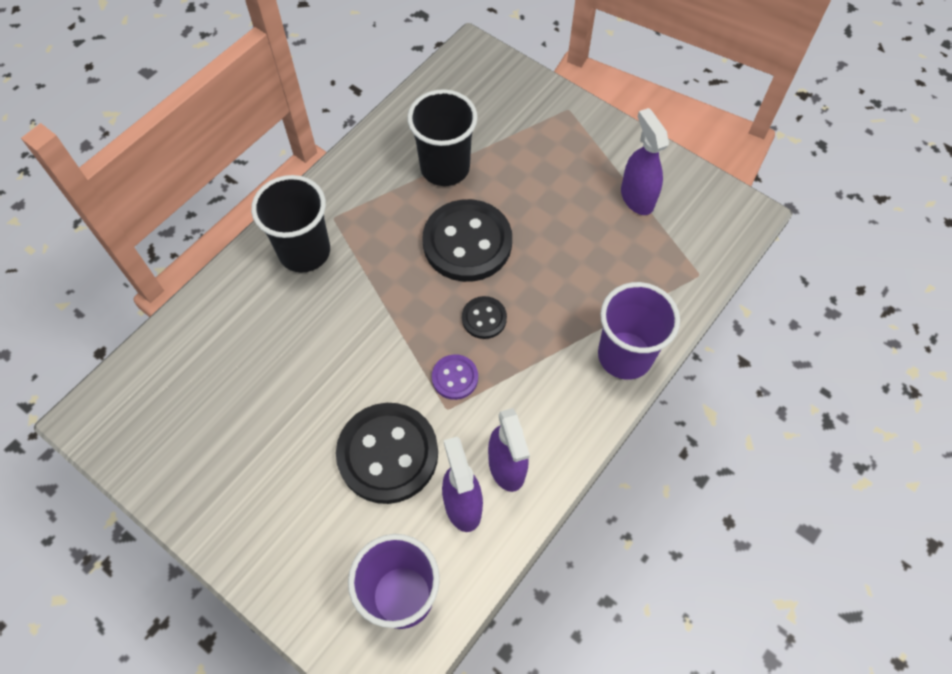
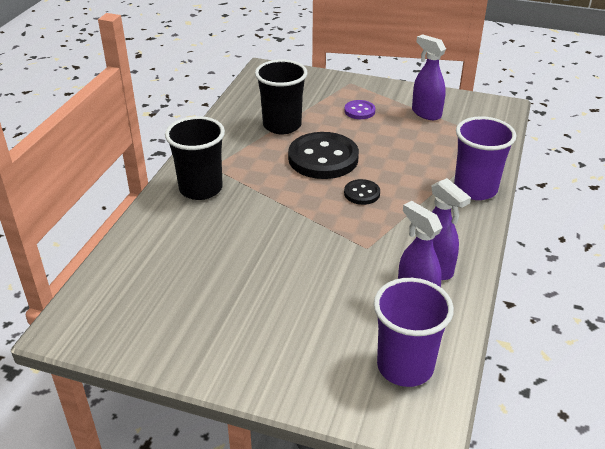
camera: 20 degrees left, 25 degrees down
black button [336,403,438,504] -> none
purple button [432,354,478,400] -> purple button moved to [344,100,375,119]

